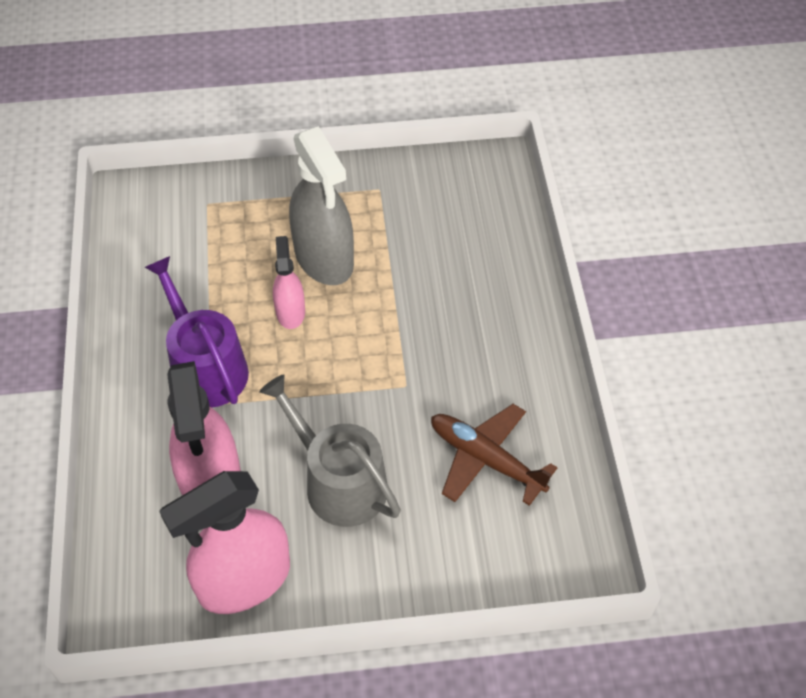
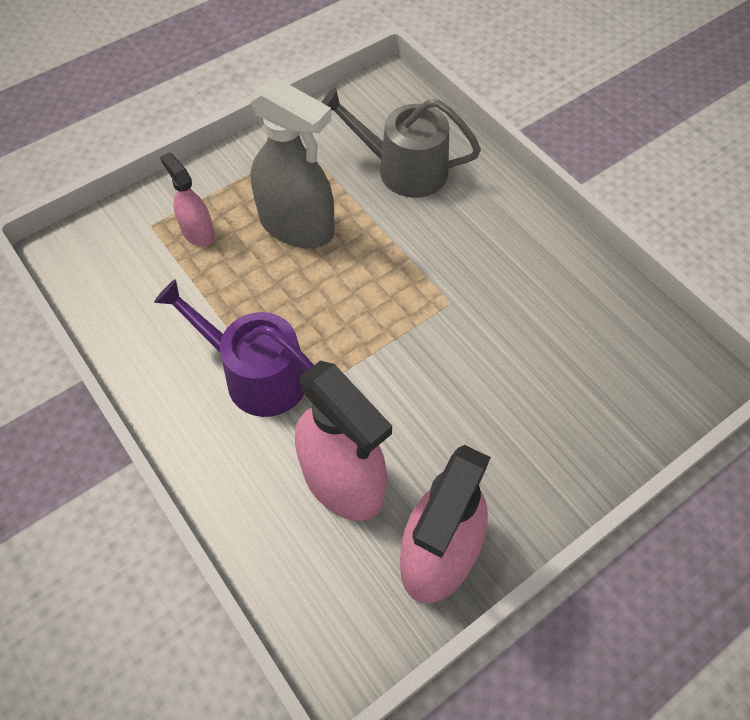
camera: 30 degrees left, 5 degrees up
grey watering can [259,374,401,527] -> grey watering can moved to [321,88,481,198]
pink spray bottle [273,236,305,329] -> pink spray bottle moved to [160,153,215,247]
brown plane [431,404,558,506] -> none

